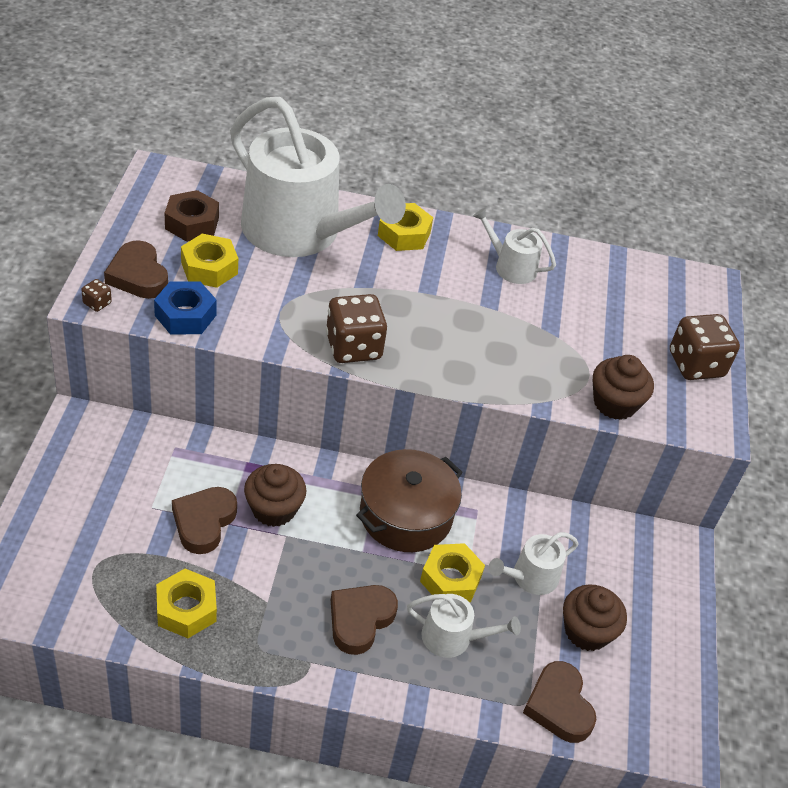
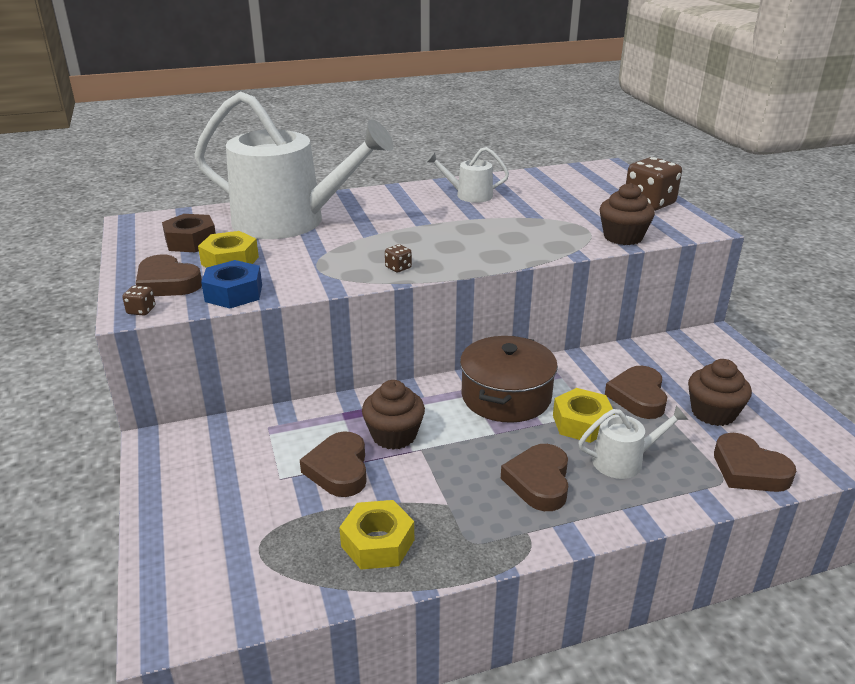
camera: 20 degrees left, 15 degrees down
brown dice [326,294,387,363] -> brown dice [385,244,412,272], size x0.43
yellow nut [378,203,433,251] -> none
white watering can [489,532,578,595] -> brown heart [605,366,667,419]

